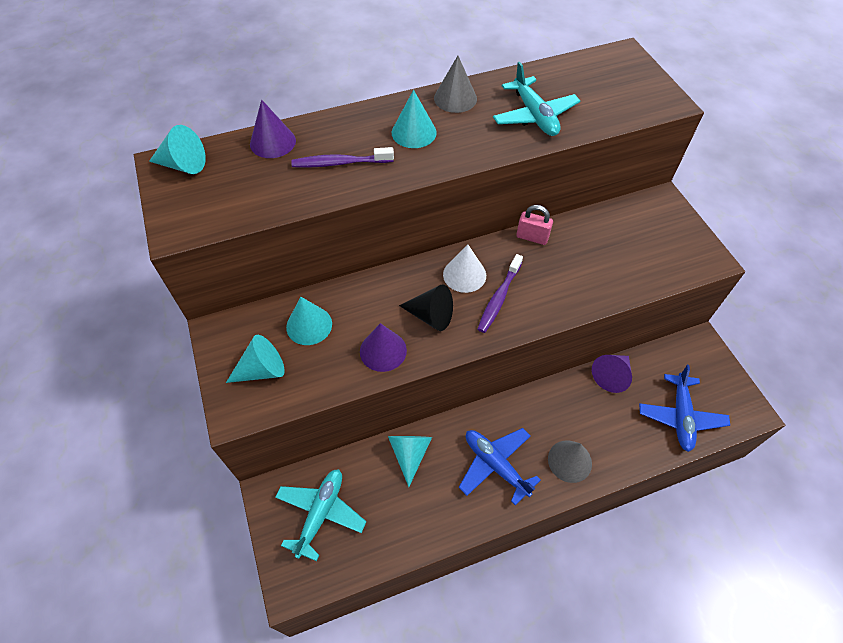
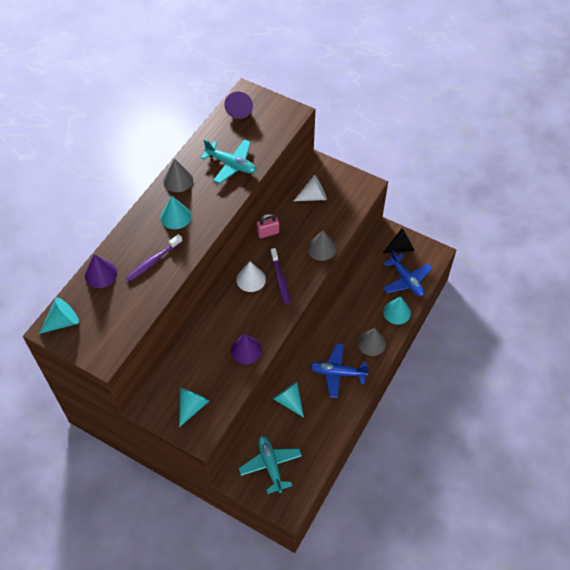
camera: 40 degrees left, 0 degrees up
turquoise cone [286,297,332,345] -> turquoise cone moved to [383,296,411,325]
black cone [399,285,453,331] -> black cone moved to [383,228,415,253]
purple cone [592,355,632,393] -> purple cone moved to [224,92,253,119]
none -> white cone [294,175,327,201]
none -> grey cone [307,230,336,261]

